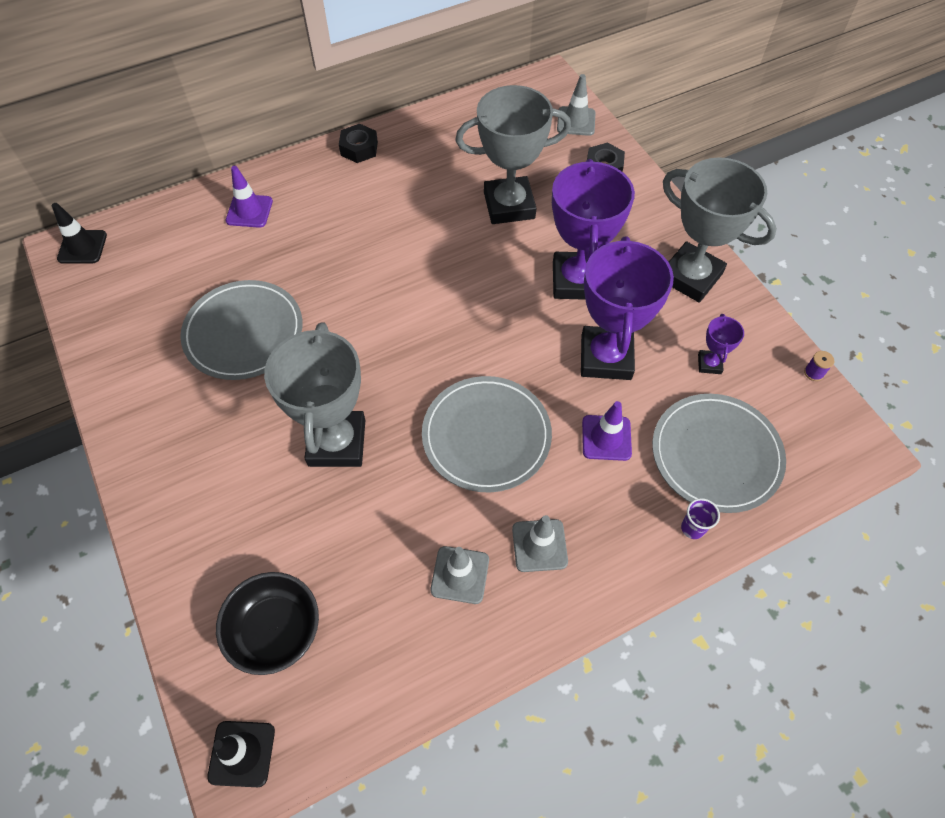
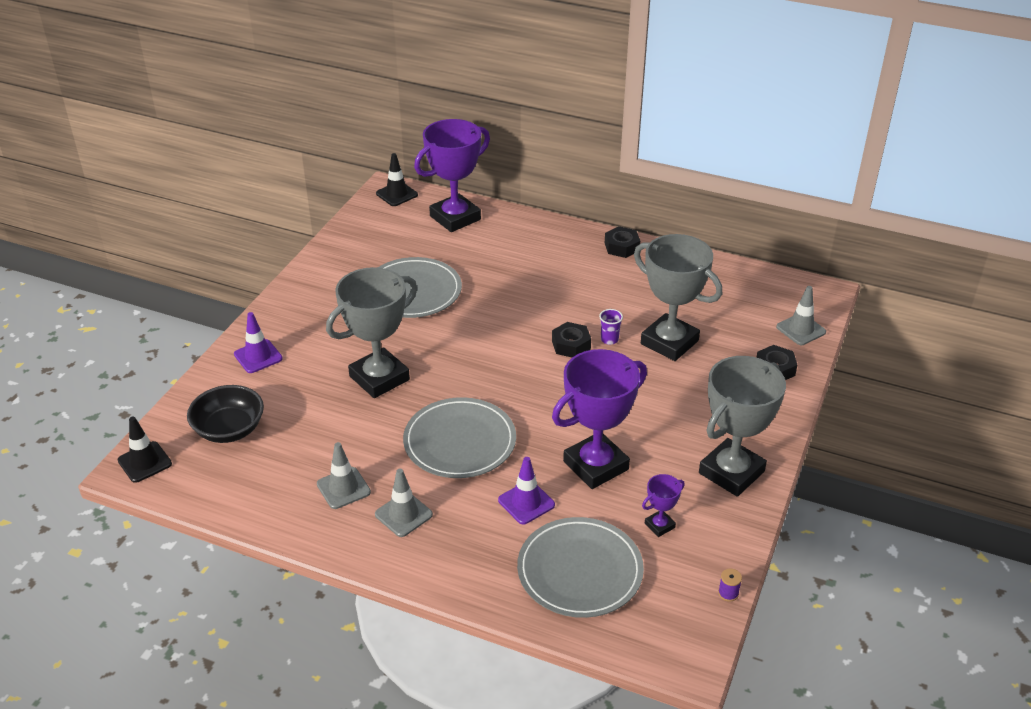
camera: 50 degrees right, 20 degrees down
purple traffic cone [226,166,273,228] -> purple traffic cone moved to [234,312,283,373]
purple trophy [552,159,635,300] -> purple trophy moved to [414,119,490,232]
grey trophy [663,157,777,303] -> grey trophy turned 45 degrees clockwise [699,356,786,497]
purple cup [681,498,720,539] -> purple cup moved to [599,309,623,345]
none -> black nut [552,322,591,357]

